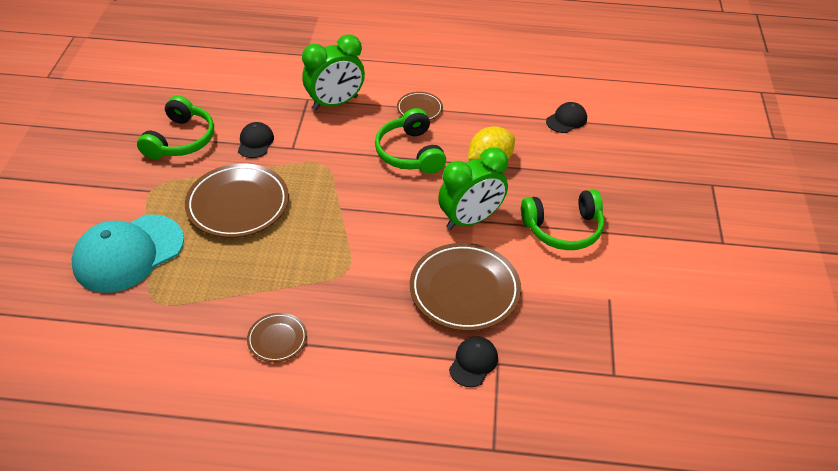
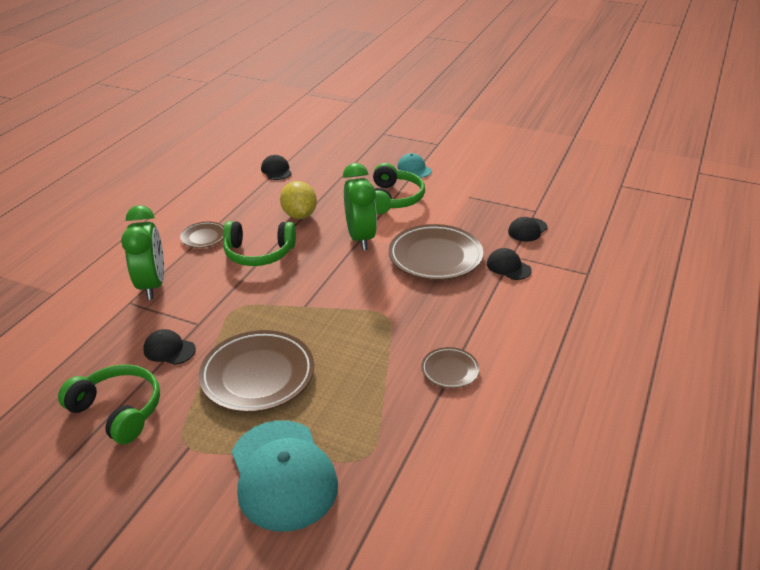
camera: 70 degrees left, 10 degrees down
none -> turquoise cap [397,153,432,178]
none -> black cap [508,217,548,242]

